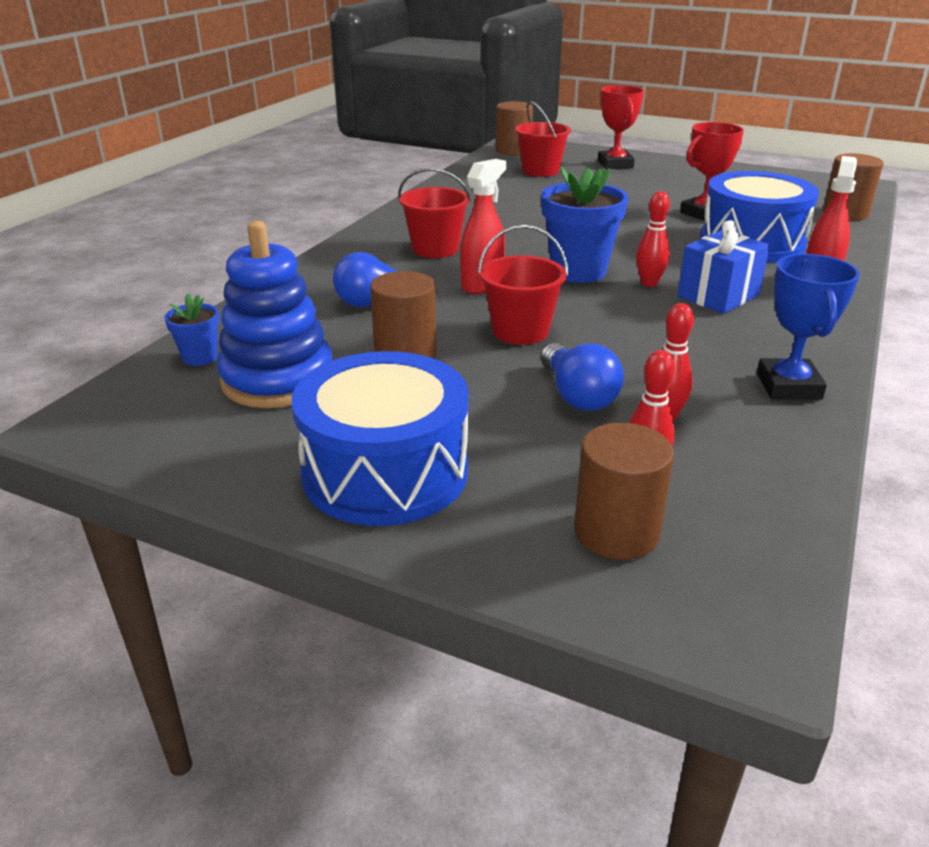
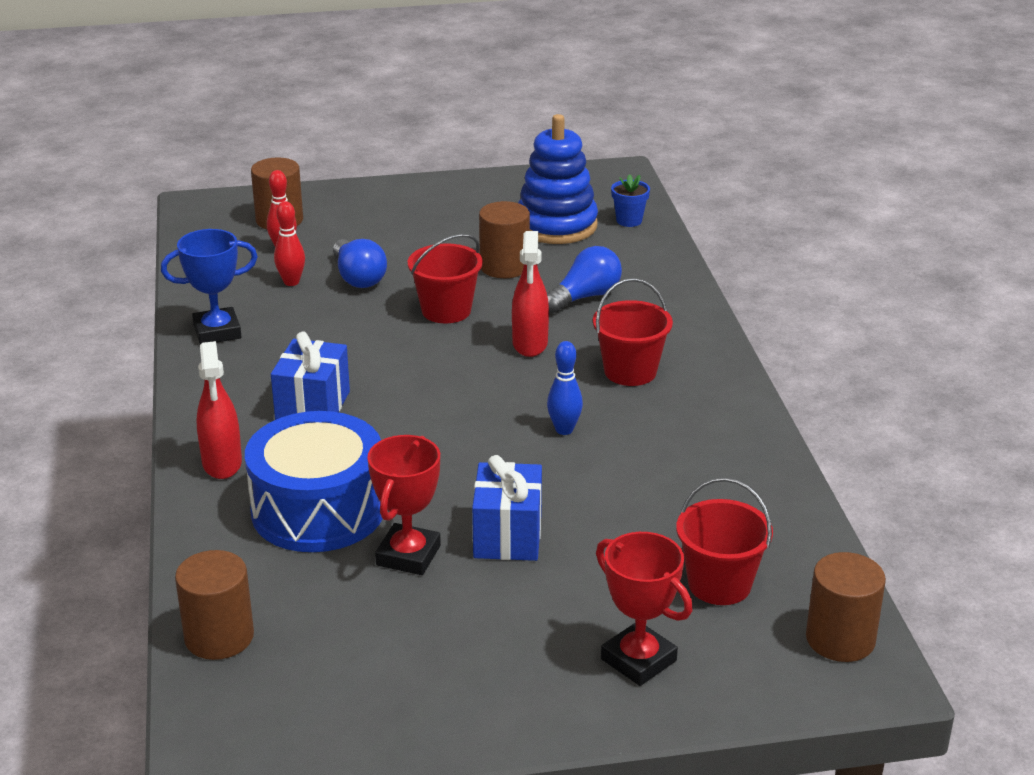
camera: 145 degrees right, 0 degrees up
blue drum [292,351,468,526] -> none
blue flower pot [541,167,628,283] -> none
blue light bulb [541,343,624,411] -> blue light bulb turned 150 degrees counterclockwise [333,239,387,288]
red bowling pin [636,191,670,287] -> none
blue trophy [757,254,860,400] -> blue trophy turned 75 degrees counterclockwise [161,229,258,345]
none -> blue gift [472,455,542,561]
none -> blue bowling pin [547,341,583,435]

